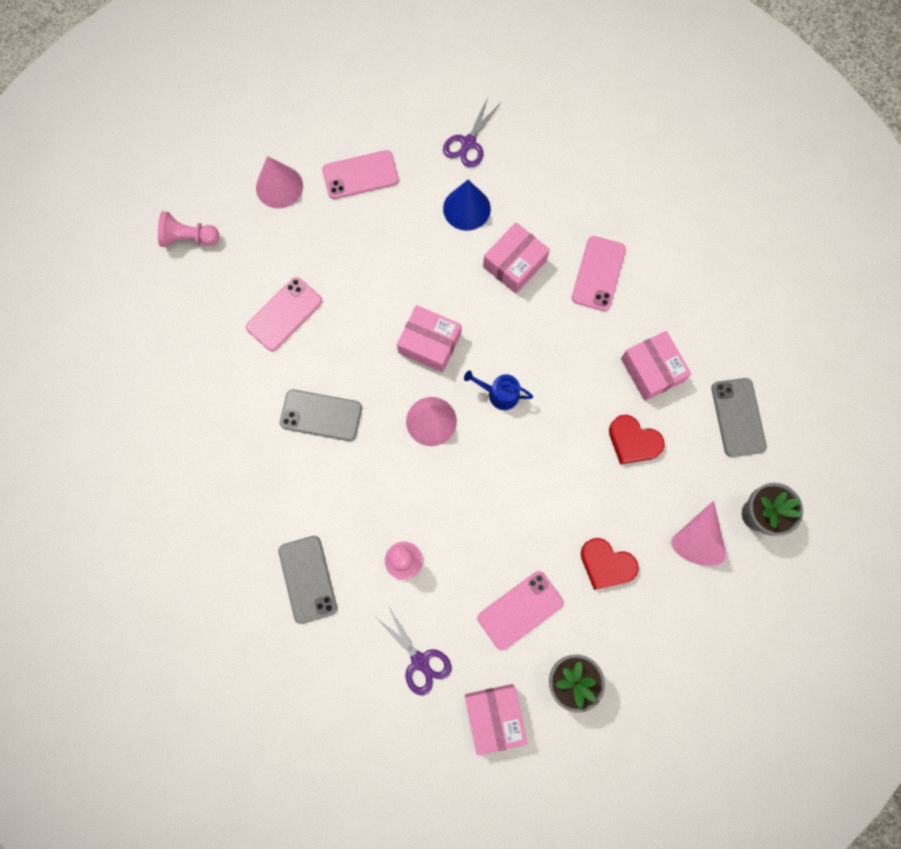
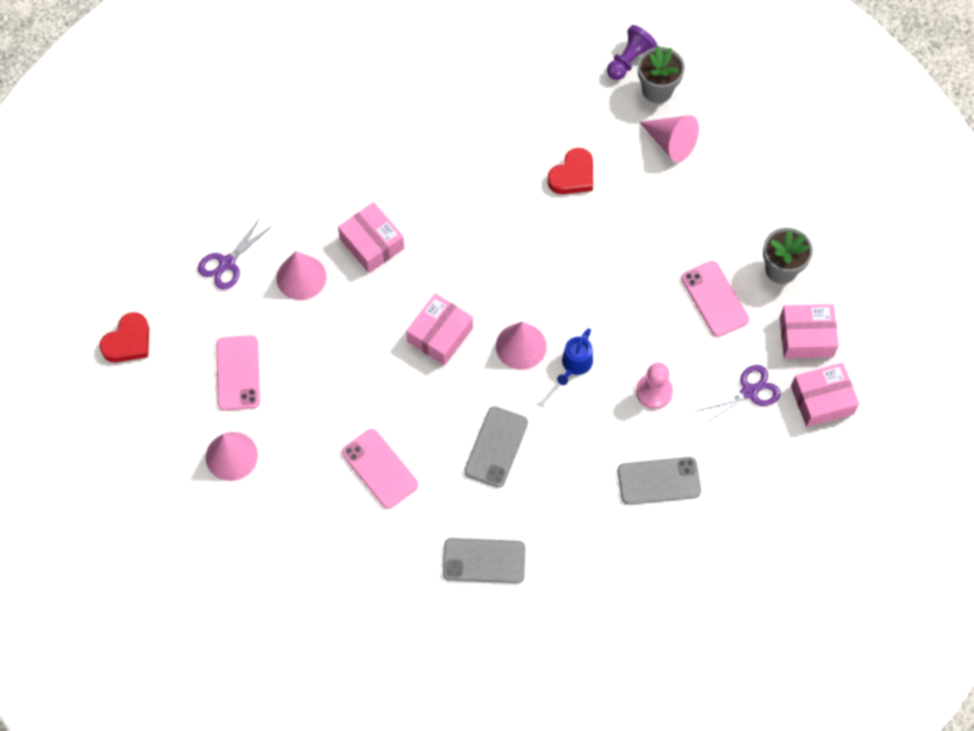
camera: 80 degrees left, 10 degrees down
pink pawn [158,211,219,247] -> none
purple scissors [443,97,501,168] -> purple scissors turned 90 degrees clockwise [198,218,272,290]
blue cone [443,180,491,231] -> pink cone [277,251,326,300]
blue watering can [464,370,533,410] -> blue watering can moved to [557,328,593,385]
pink phone [572,236,626,311] -> none
red heart [581,538,639,590] -> red heart moved to [99,312,149,363]
pink box [621,331,691,401] -> pink box moved to [791,363,859,427]
grey phone [712,378,767,457] -> grey phone moved to [443,538,525,583]
none -> purple pawn [607,25,657,80]

